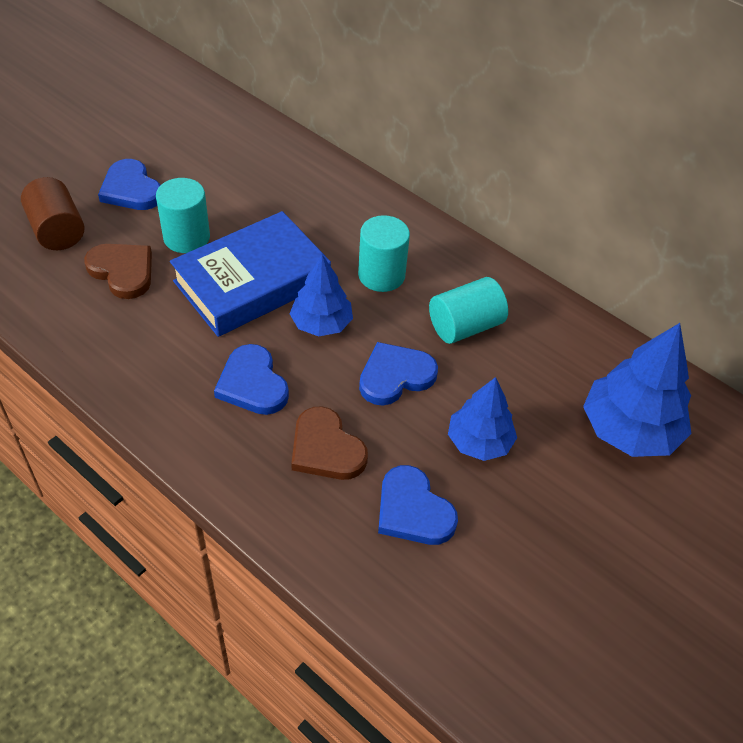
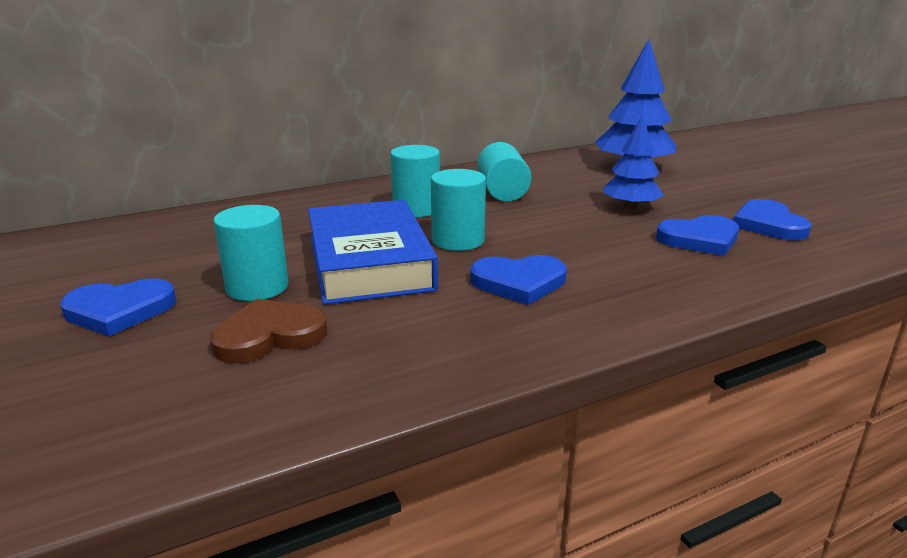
camera: 65 degrees left, 25 degrees down
brown cylinder [21,177,84,250] -> none
blue tree [290,255,353,337] -> turquoise cylinder [431,169,486,251]
brown heart [291,406,368,480] -> none
blue heart [359,342,438,406] -> blue heart moved to [734,199,811,240]

